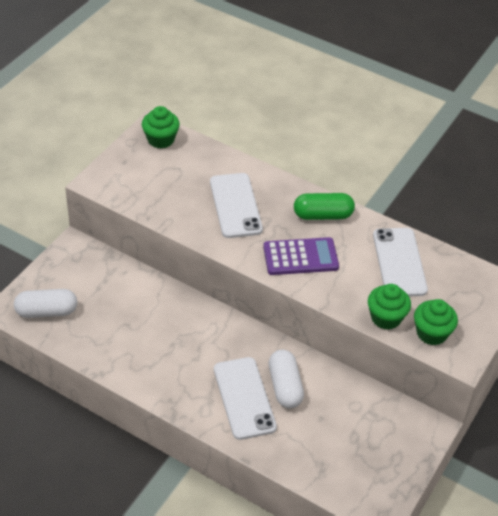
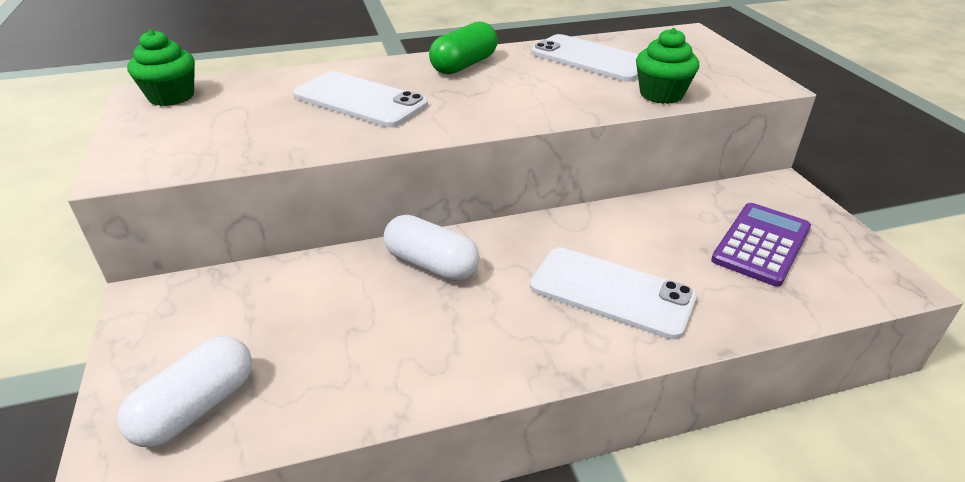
camera: 45 degrees left, 10 degrees down
purple calculator [263,237,339,275] -> purple calculator moved to [711,203,811,287]
white capsule [269,350,304,408] -> white capsule moved to [384,215,479,281]
green cupcake [414,299,458,345] -> none

